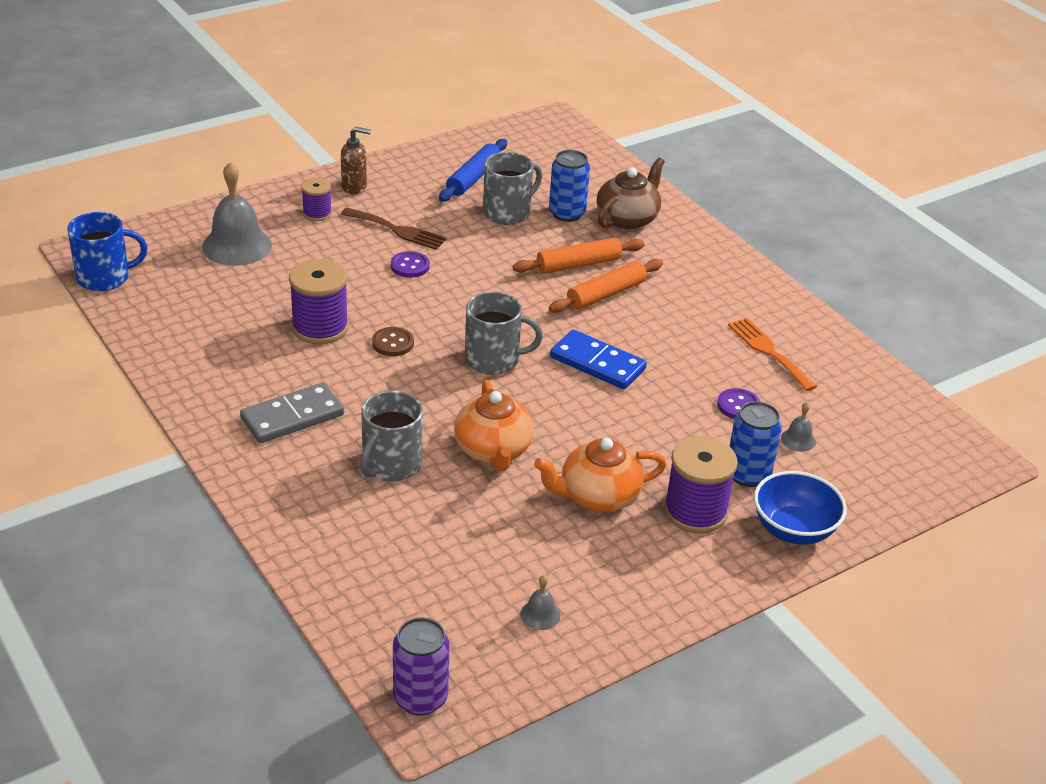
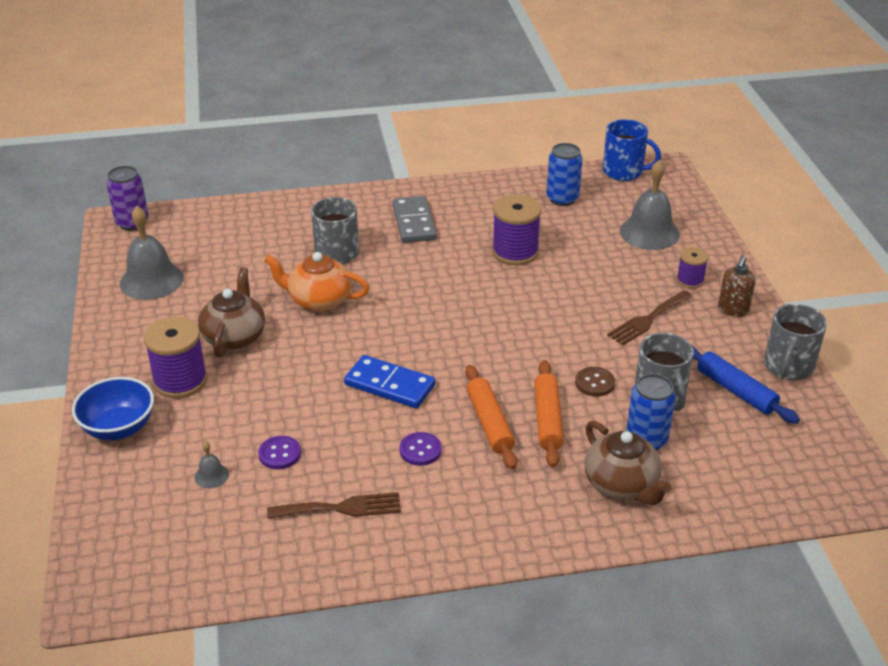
camera: 115 degrees right, 0 degrees up
blue mug [67,212,147,291] -> blue mug turned 75 degrees counterclockwise [603,119,661,181]
brown button [372,327,414,356] -> brown button moved to [575,367,615,397]
purple button [391,251,430,278] -> purple button moved to [400,432,442,466]
grey mug [465,292,543,375] -> grey mug moved to [764,304,827,380]
grey bell [520,575,561,630] -> grey bell [120,206,183,300], size x2.24
orange teapot [534,438,667,512] -> brown teapot [198,267,265,357]
blue domino [550,330,647,389] -> blue domino turned 60 degrees clockwise [344,355,435,408]
orange fork [728,318,817,391] -> brown fork [267,492,401,519]
blue can [729,401,782,487] -> blue can moved to [546,143,583,206]

